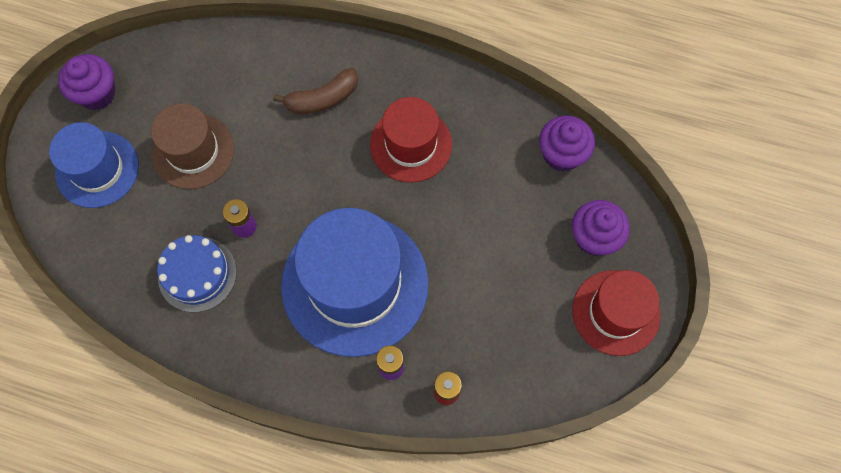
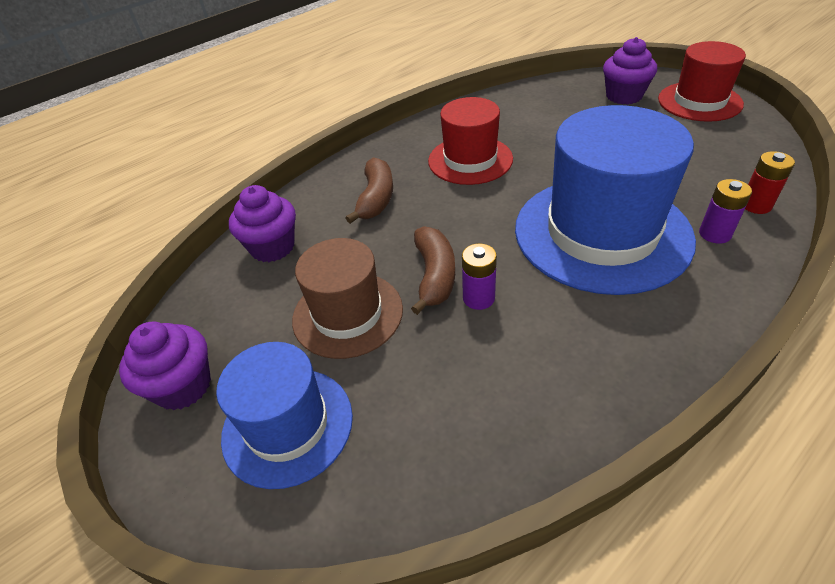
camera: 55 degrees left, 25 degrees down
blue cake [157,235,237,312] -> none
purple cupcake [539,116,595,172] -> purple cupcake moved to [229,185,296,262]
none -> brown banana [411,226,455,315]

